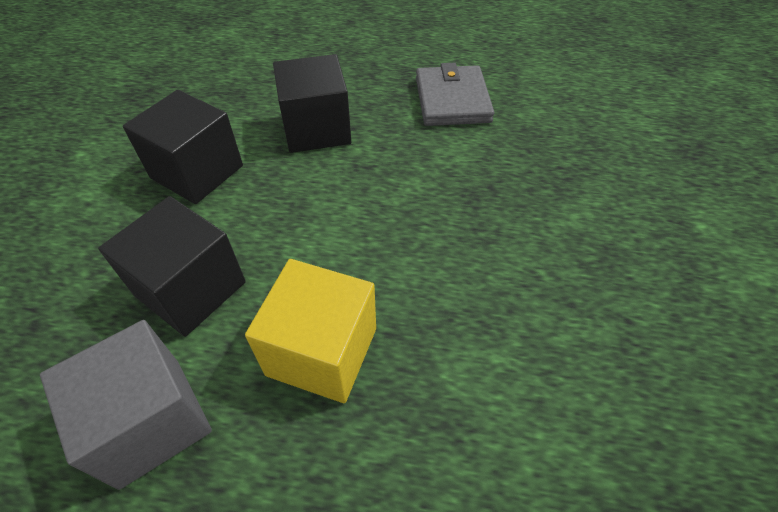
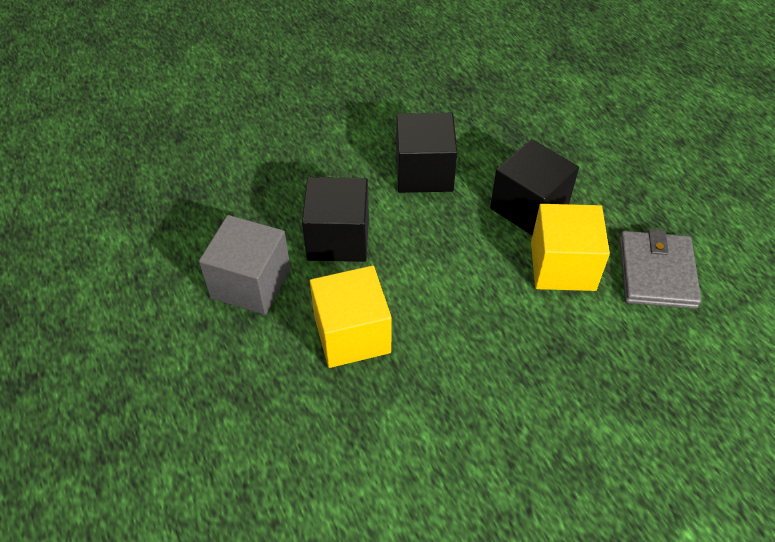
camera: 55 degrees right, 0 degrees up
grey wallet [416,63,494,126] -> grey wallet turned 45 degrees counterclockwise [619,229,701,309]
none -> yellow cube [531,204,610,291]

